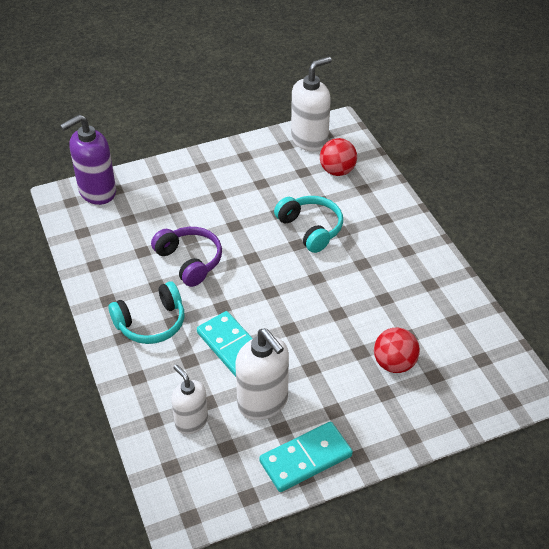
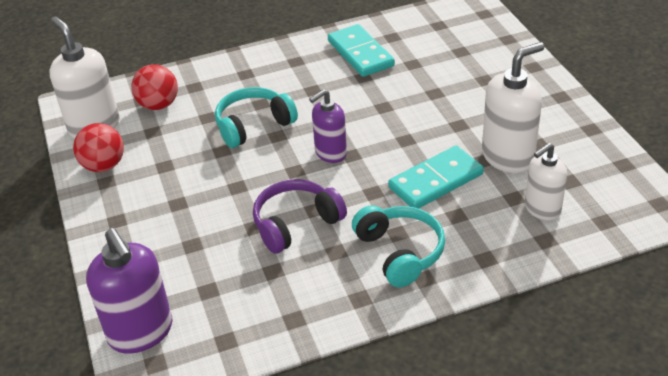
camera: 85 degrees left, 5 degrees down
turquoise domino [259,422,353,492] -> turquoise domino moved to [328,24,395,77]
red ball [374,328,420,373] -> red ball moved to [73,123,124,172]
none -> purple soap dispenser [309,89,347,163]

